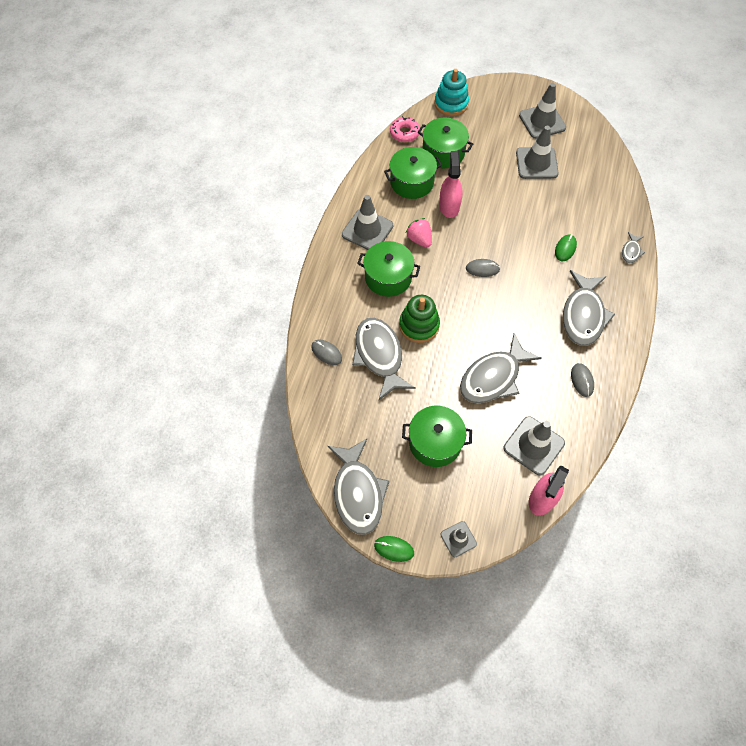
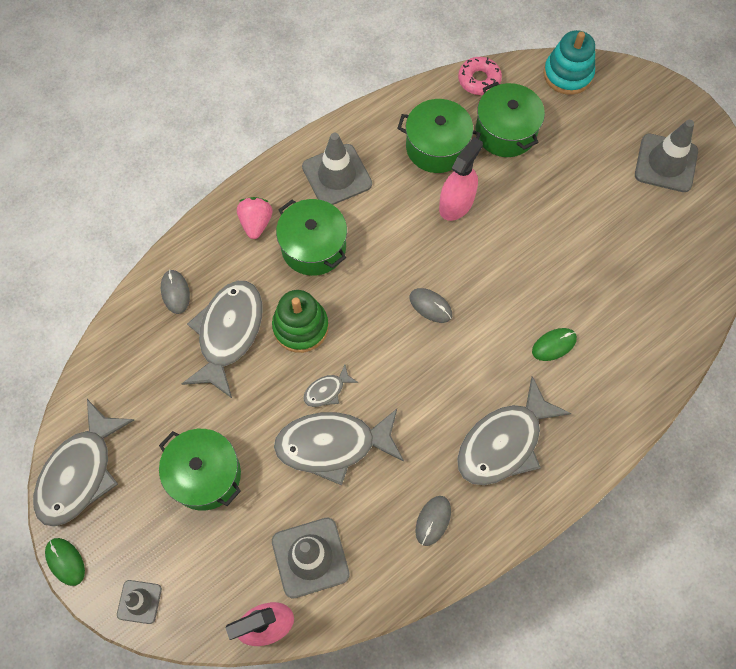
camera: 35 degrees right, 5 degrees up
pink strawberry [406,218,432,248] -> pink strawberry moved to [237,197,272,239]
grey traffic cone [516,126,559,179] -> none
grey fish [622,232,645,263] -> grey fish moved to [303,365,358,407]

